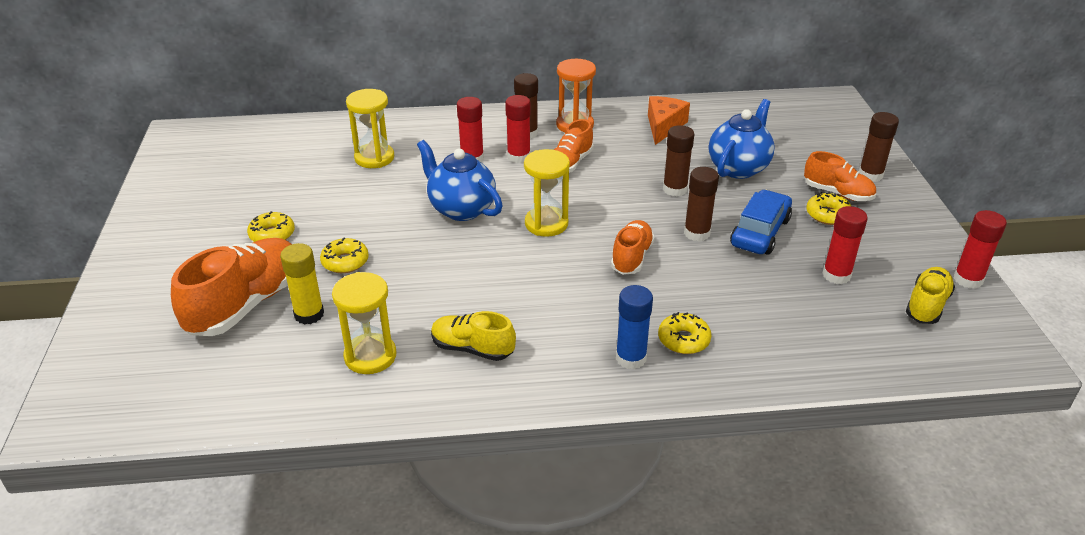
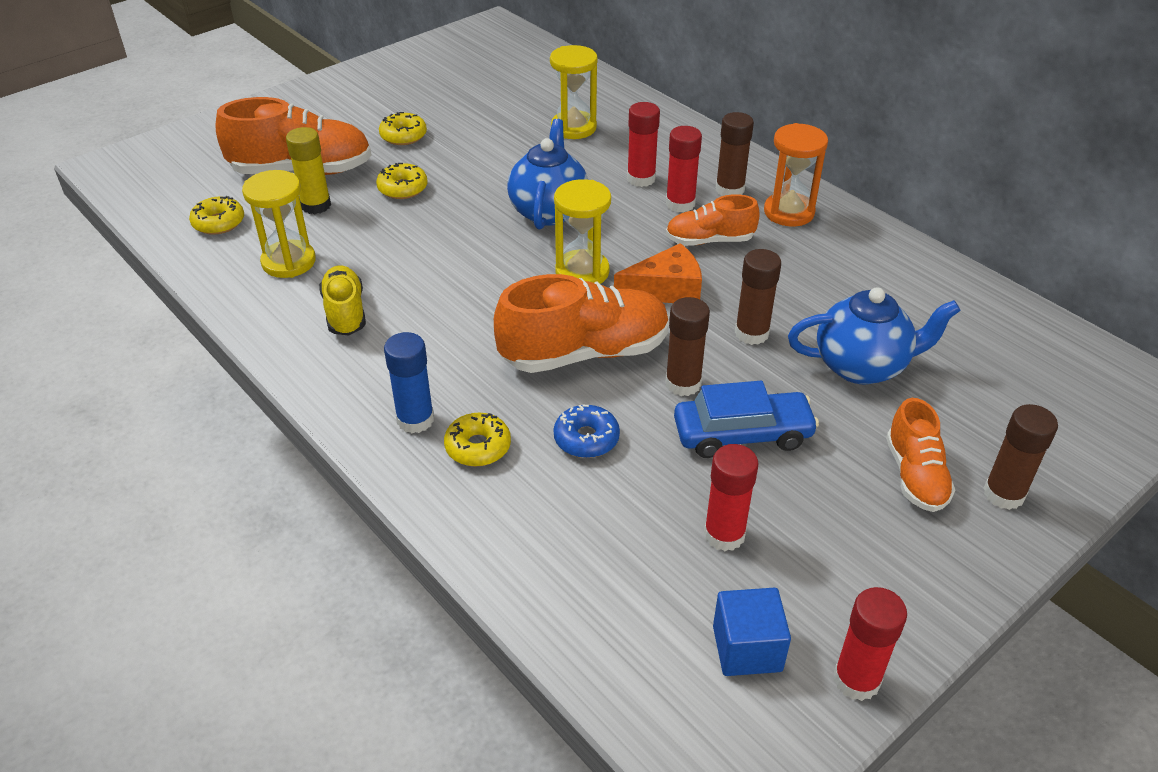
camera: 55 degrees right, 5 degrees up
orange shoe [611,220,655,275] -> orange shoe [494,274,669,373], size x1.72
orange cheese [648,96,690,145] -> orange cheese moved to [614,243,702,303]
yellow donut [806,192,851,225] -> yellow donut moved to [189,196,244,235]
yellow shoe [906,267,955,324] -> blue cube [713,588,791,676]
none -> blue donut [554,405,620,458]

